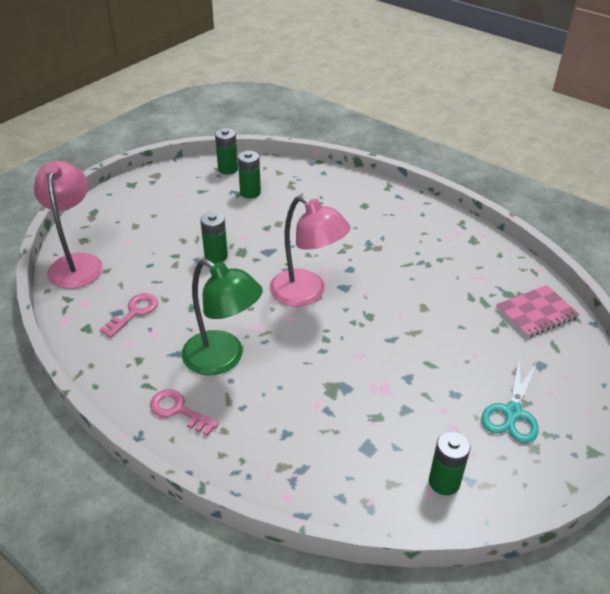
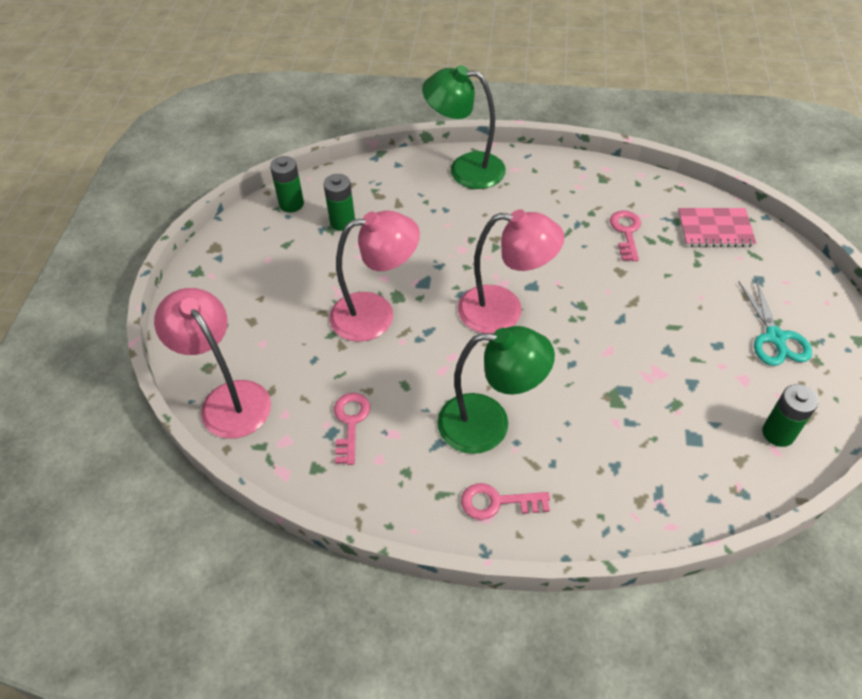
camera: 30 degrees left, 10 degrees up
green battery [200,211,228,264] -> pink lamp [329,210,420,342]
pink notebook [496,285,579,338] -> pink notebook turned 60 degrees clockwise [678,208,756,247]
none -> green lamp [422,65,506,189]
none -> pink key [610,210,641,261]

